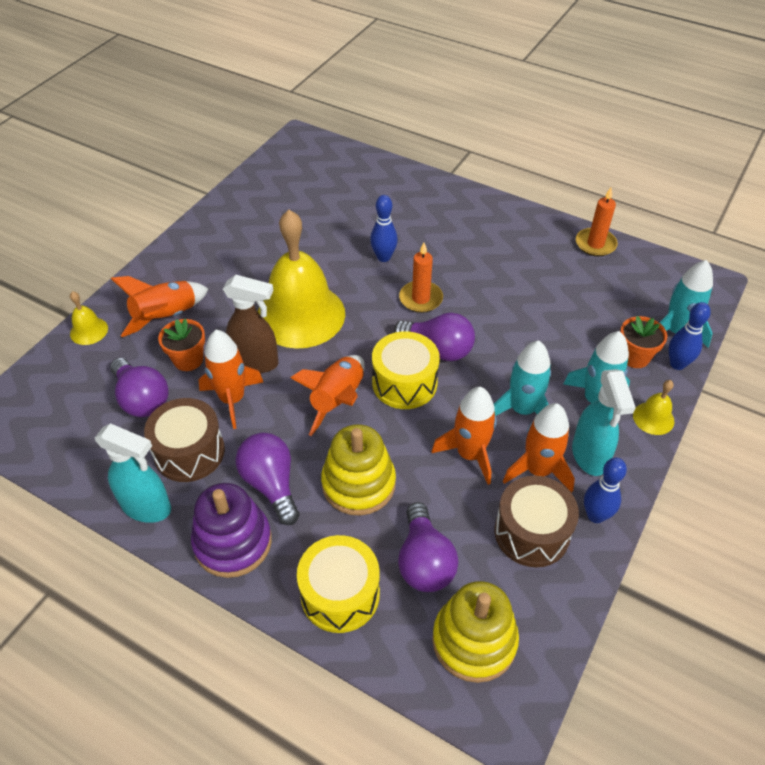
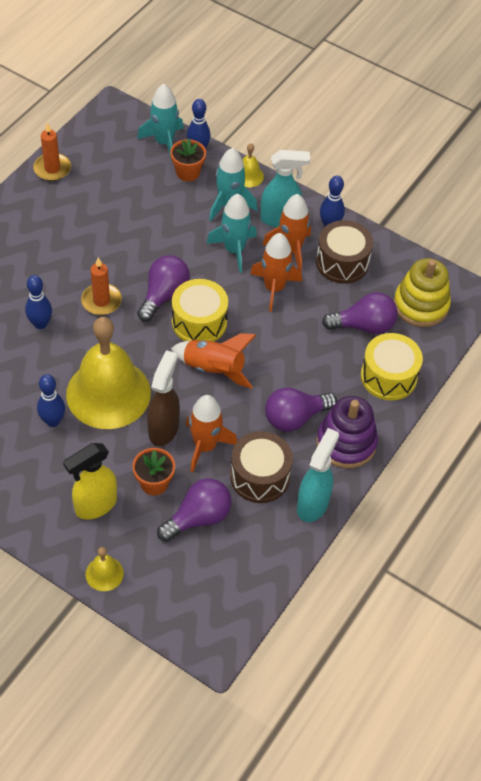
camera: 90 degrees left, 5 degrees up
orange rocket [111,276,208,337] -> yellow spray bottle [63,443,117,519]
yellow stacking toy [321,424,396,516] -> none
none -> blue bowling pin [37,374,65,427]

